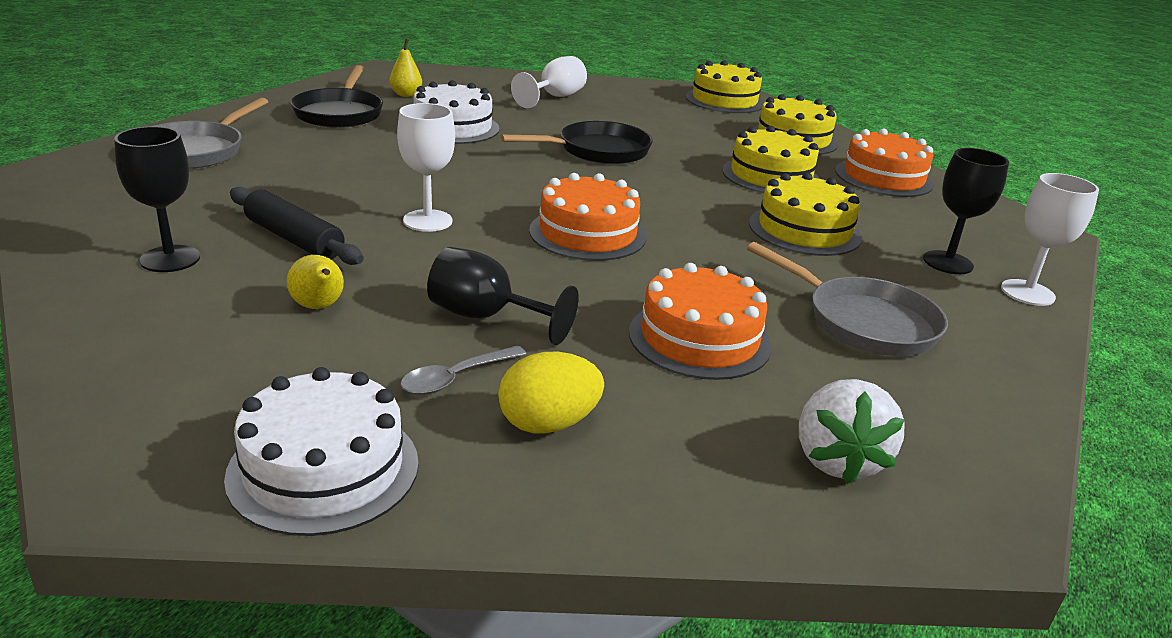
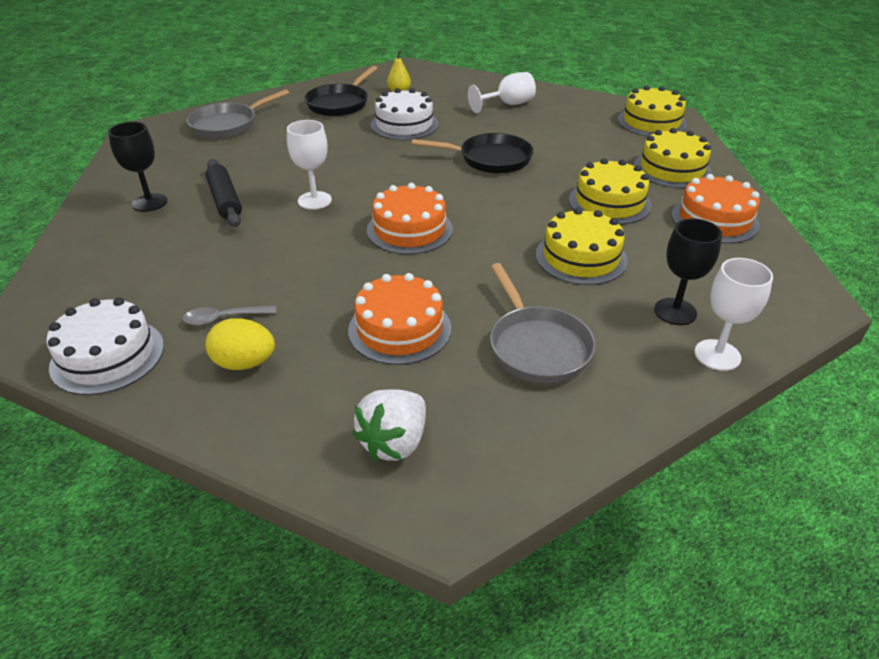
camera: 30 degrees right, 10 degrees up
yellow pear [287,255,344,309] -> none
black goblet [427,247,579,345] -> none

